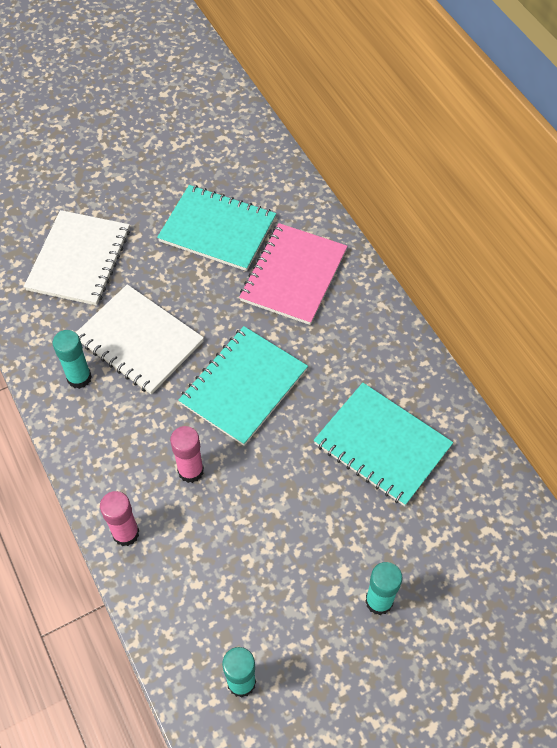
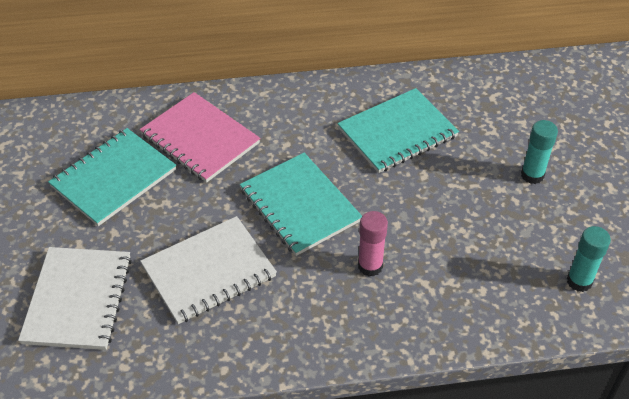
camera: 70 degrees left, 10 degrees down
white notebook [24,210,130,306] -> white notebook turned 60 degrees clockwise [18,247,132,350]
turquoise glue stick [53,330,92,389] -> none
pink glue stick [100,491,139,546] -> none

